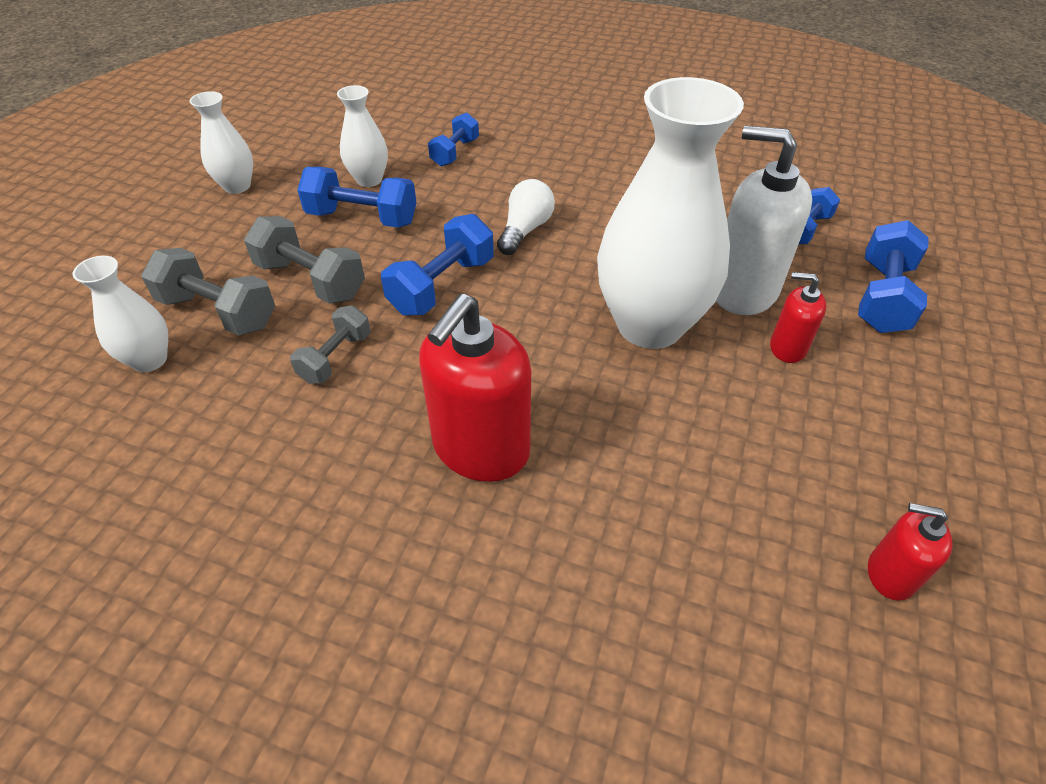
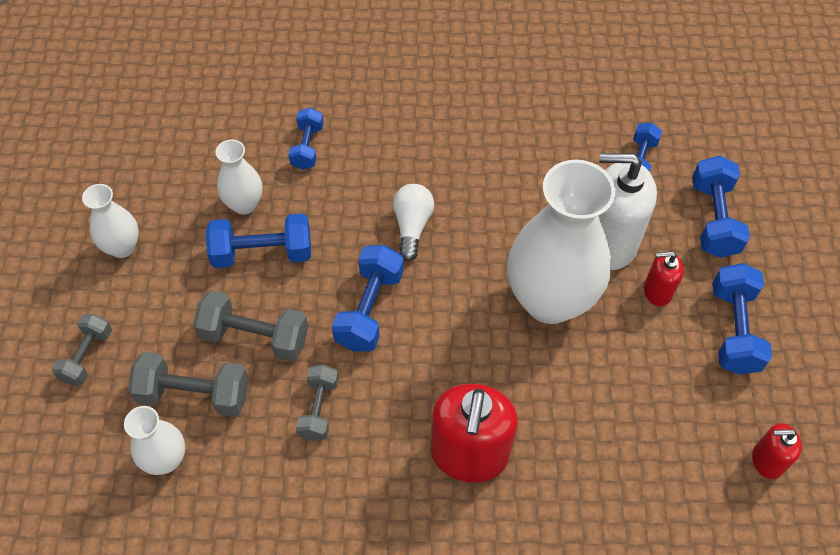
camera: 20 degrees left, 10 degrees up
none -> grey dumbbell [52,314,112,385]
none -> blue dumbbell [713,263,772,375]

